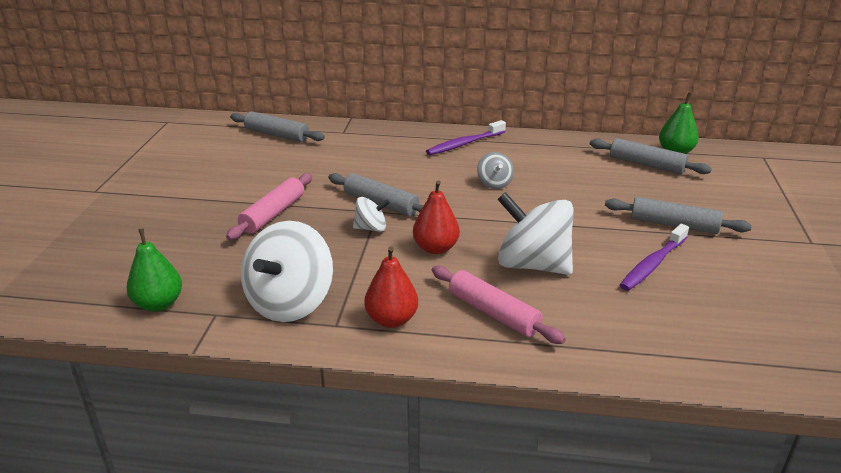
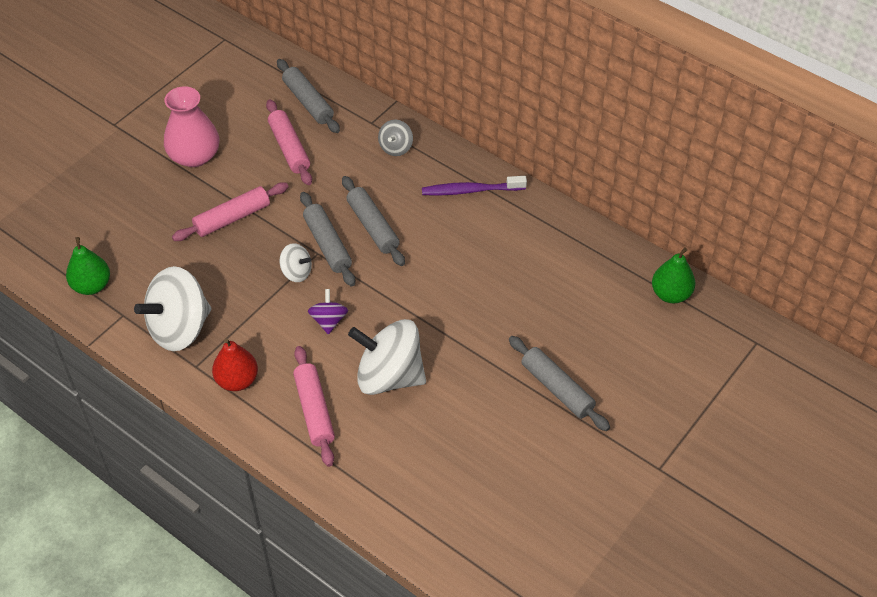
camera: 30 degrees right, 20 degrees up
red pear [413,180,460,254] -> purple spinning top [308,289,348,335]
grey spinning top [477,152,514,189] -> grey spinning top moved to [378,120,413,156]
white spinning top [497,192,574,275] -> white spinning top turned 45 degrees counterclockwise [348,319,426,395]
grey rolling pin [590,138,712,174] -> grey rolling pin moved to [342,176,405,266]
purple toothbrush [620,224,689,291] -> none
none -> pink vase [164,86,219,167]
none -> pink rolling pin [266,100,312,185]

